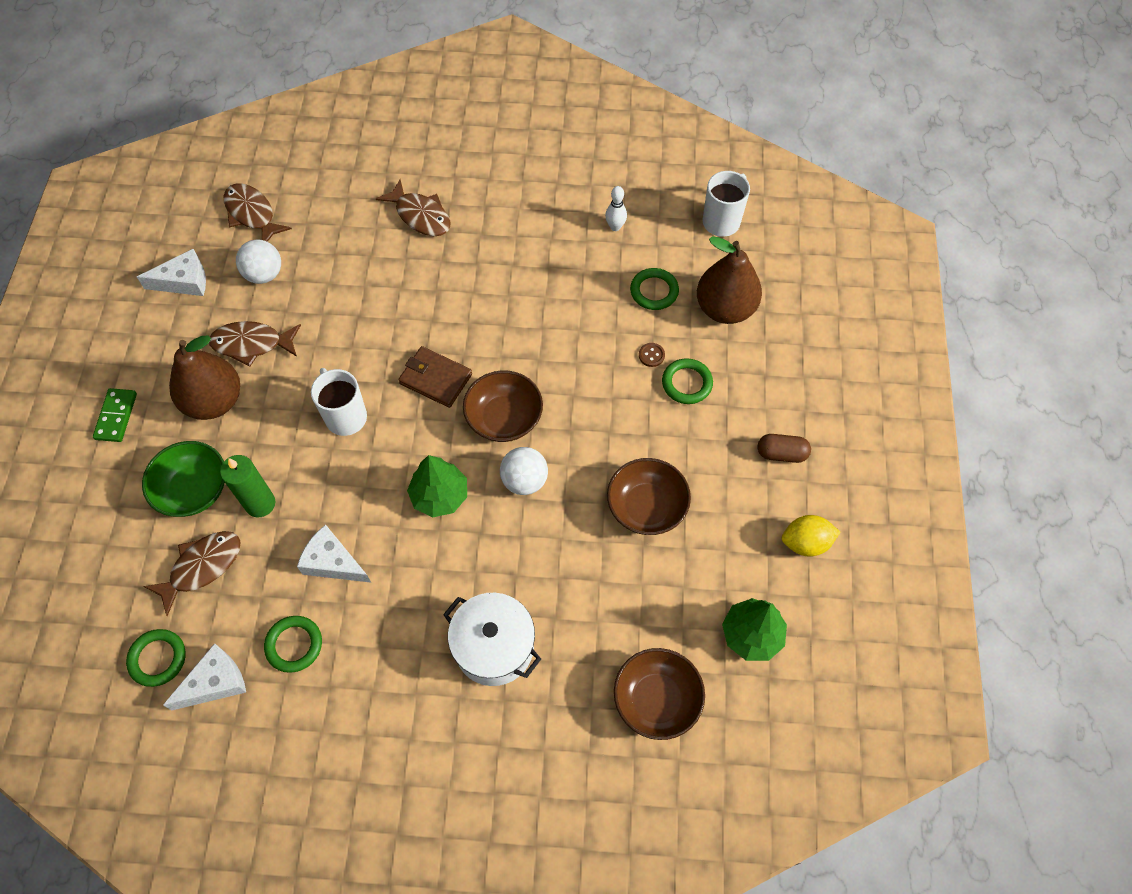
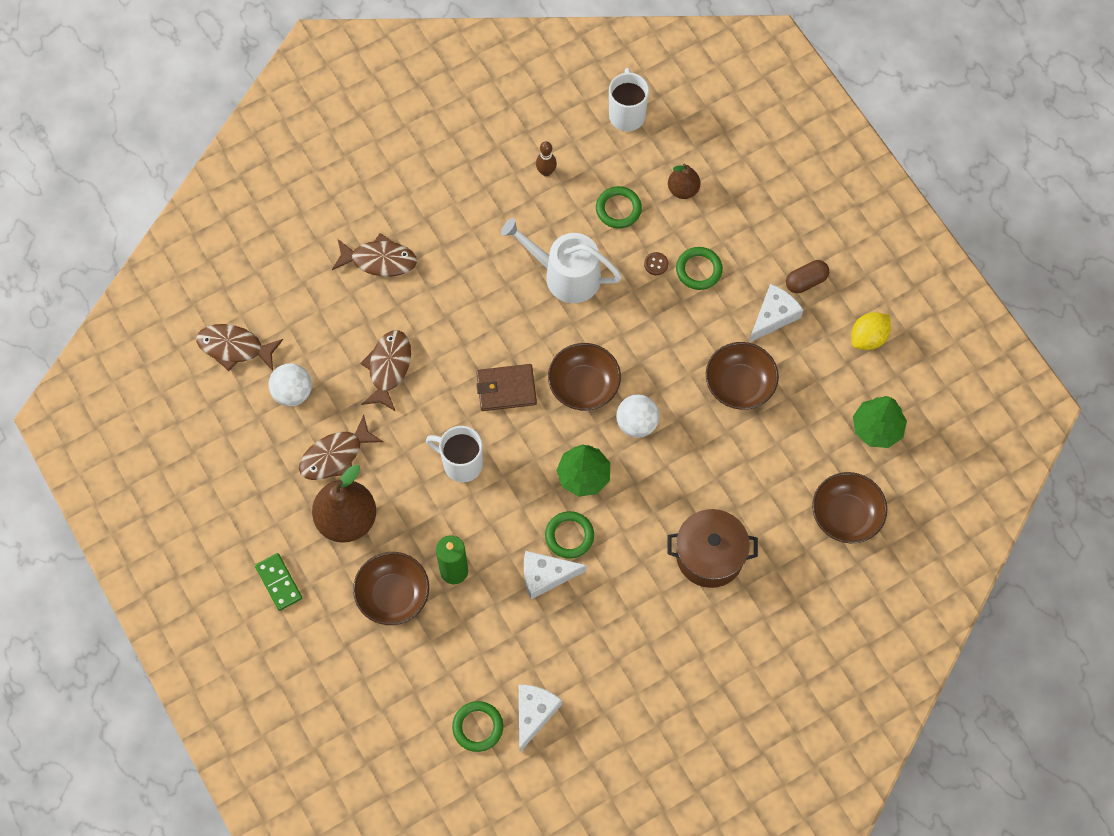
camera: 35 degrees left, 5 degrees up
white cheese [137,249,206,296] -> white cheese moved to [749,284,803,343]
green bowl [142,441,225,517] -> brown bowl [353,552,429,625]
brown fish [143,531,240,616] -> brown fish moved to [360,330,411,412]
green ring [264,616,322,673] -> green ring moved to [545,511,594,559]
white pot [443,593,541,686] -> brown pot [667,509,758,588]
white bowling pin [605,186,627,231] -> brown bowling pin [536,141,557,177]
brown pear [697,236,762,324] -> brown pear [668,164,700,199], size x0.55
none -> white watering can [501,218,622,303]

